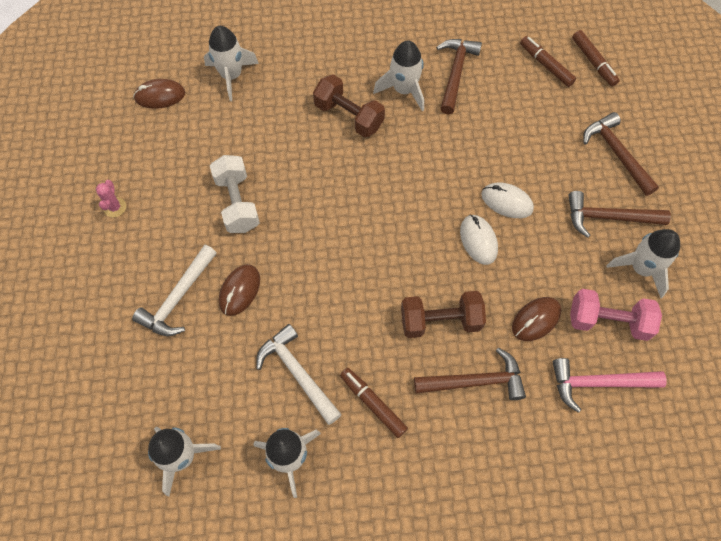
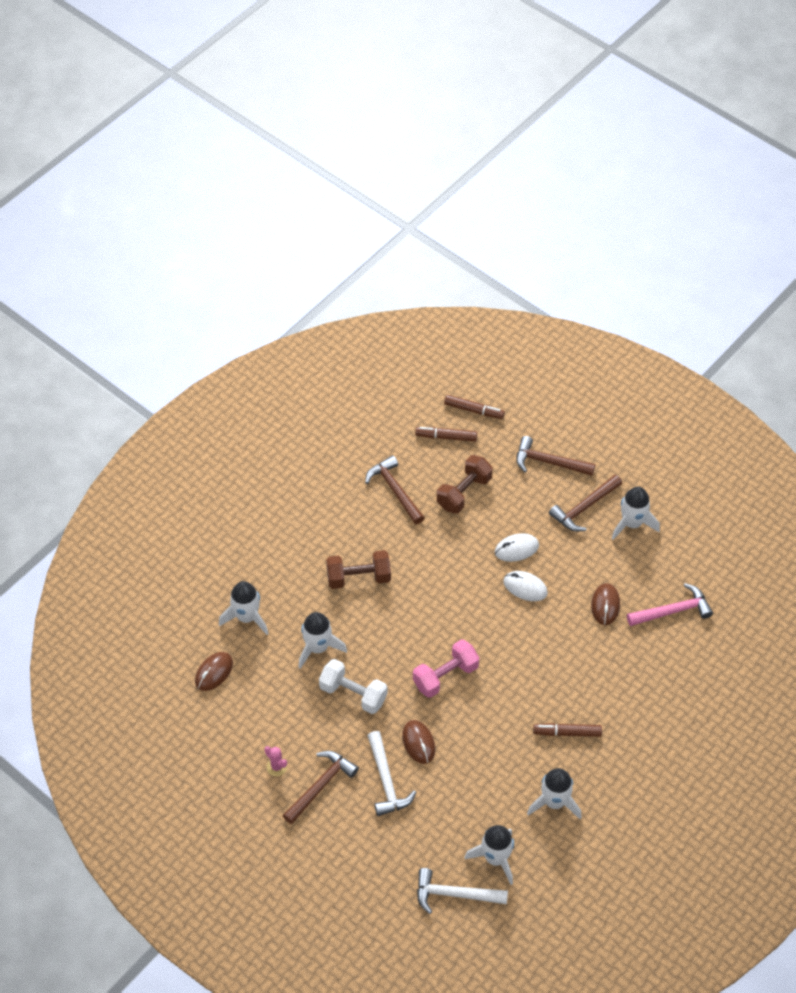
camera: 45 degrees left, 10 degrees down
white hammer [256,324,342,425] -> white hammer moved to [417,868,508,914]
white rocket [373,40,424,111] -> white rocket moved to [298,612,347,669]
brown dumbbell [401,291,486,338] -> brown dumbbell moved to [437,455,493,514]
brown hammer [414,348,526,400] -> brown hammer moved to [282,751,359,824]
pink hammer [553,358,667,413] -> pink hammer turned 150 degrees counterclockwise [627,583,713,626]
pink dumbbell [570,289,662,341] -> pink dumbbell moved to [413,639,479,698]

